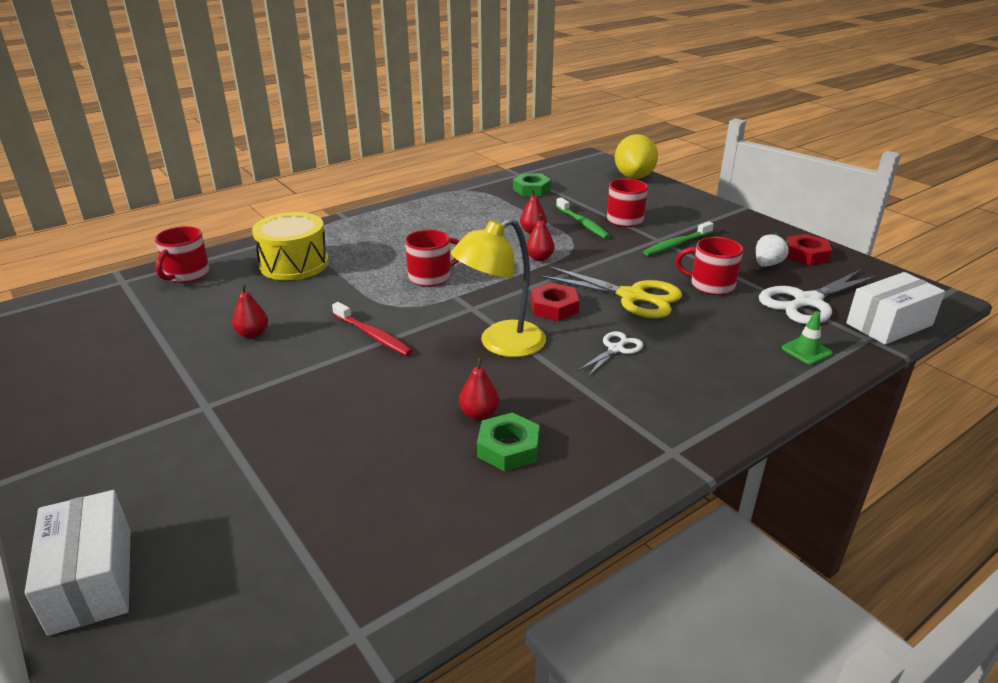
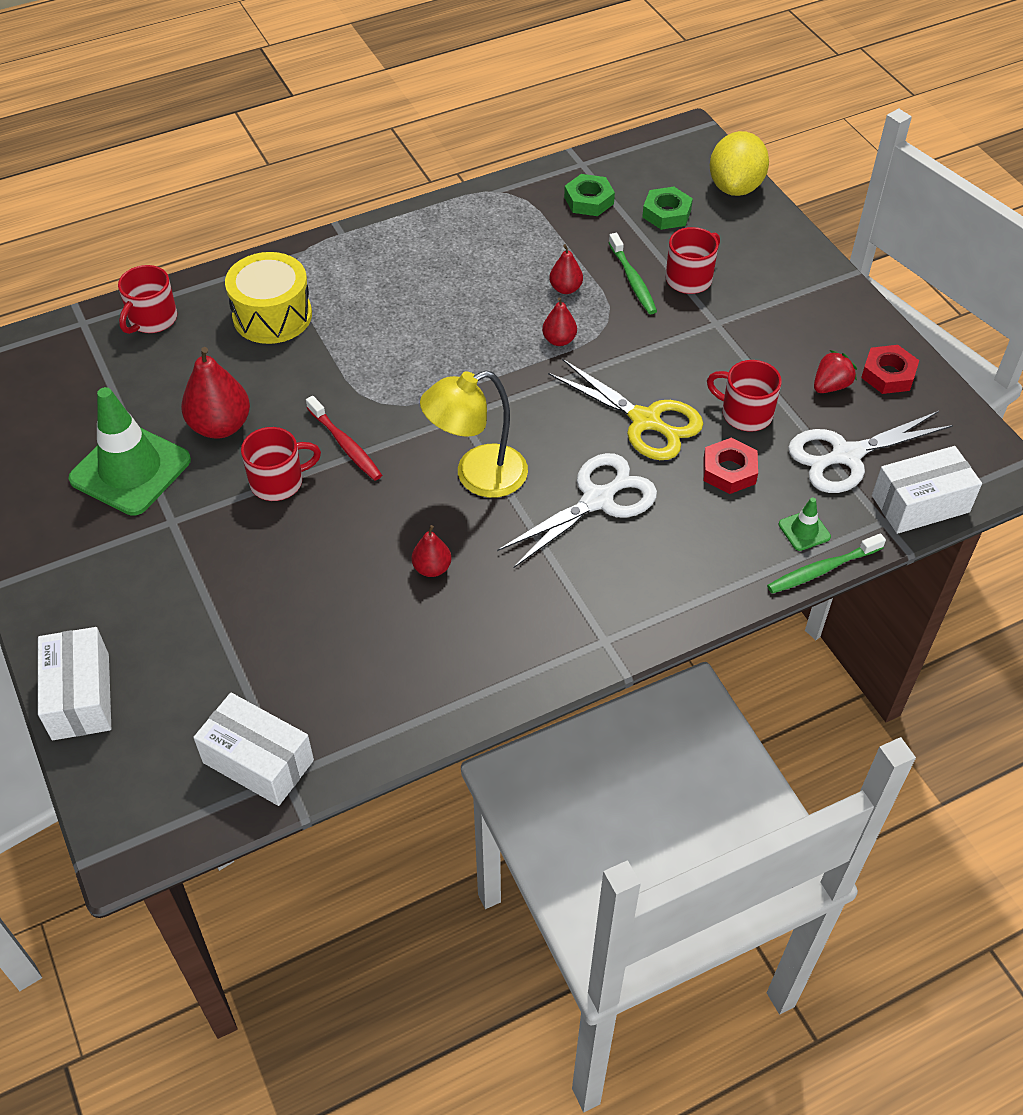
camera: 10 degrees right, 20 degrees up
red pear [232,284,268,338] -> red pear [181,347,250,439], size x1.81
red mug [405,230,459,287] -> red mug moved to [241,427,321,501]
green nut [477,412,540,471] -> green nut moved to [642,187,693,230]
red nut [531,283,580,321] -> red nut moved to [703,438,758,494]
white scissors [577,331,643,376] -> white scissors [497,453,657,568], size x1.90
green toothbrush [643,221,714,256] -> green toothbrush moved to [767,533,886,594]
white strawberry [756,232,790,267] -> red strawberry [814,350,857,393]
none -> green traffic cone [68,387,191,516]
none -> white box [193,693,314,806]

